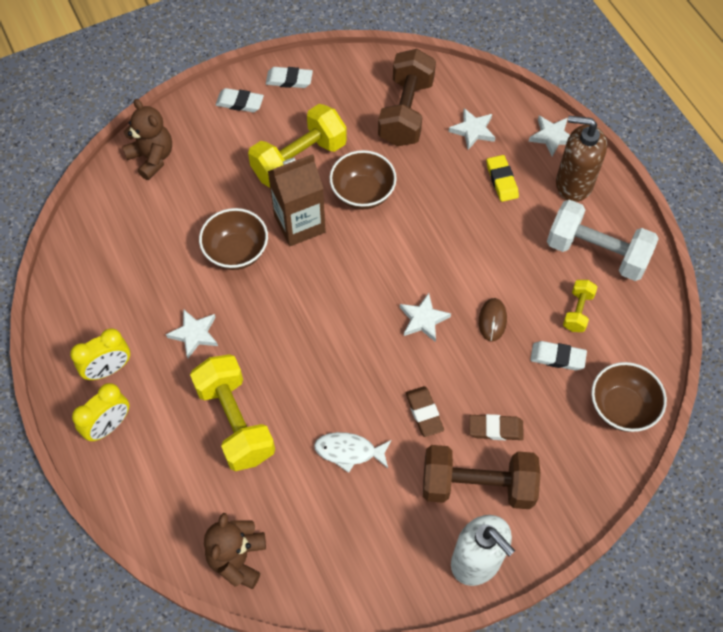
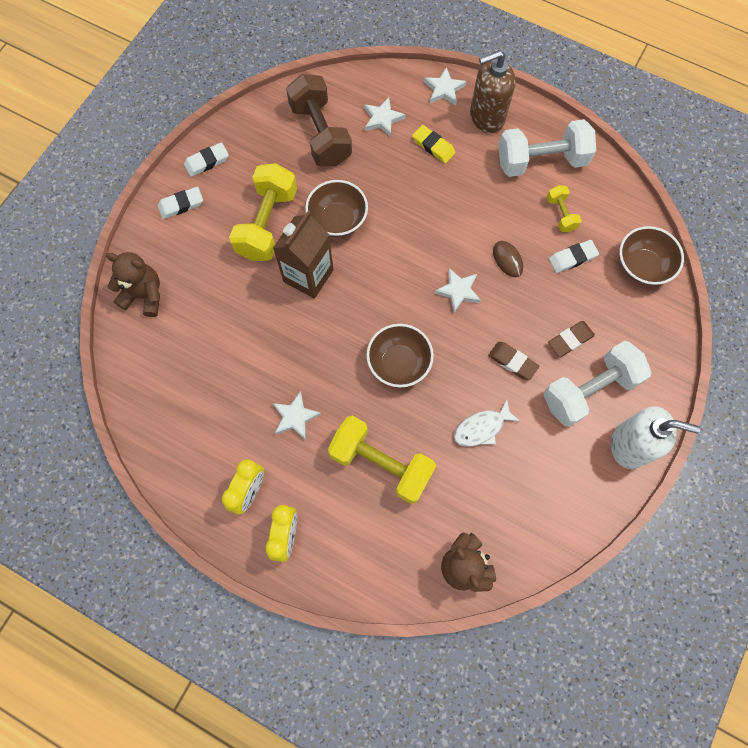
camera: 35 degrees left, 10 degrees up
brown bowl [199,208,268,270] -> brown bowl moved to [367,324,434,387]
brown dumbbell [423,445,541,509] -> white dumbbell [544,341,651,427]

